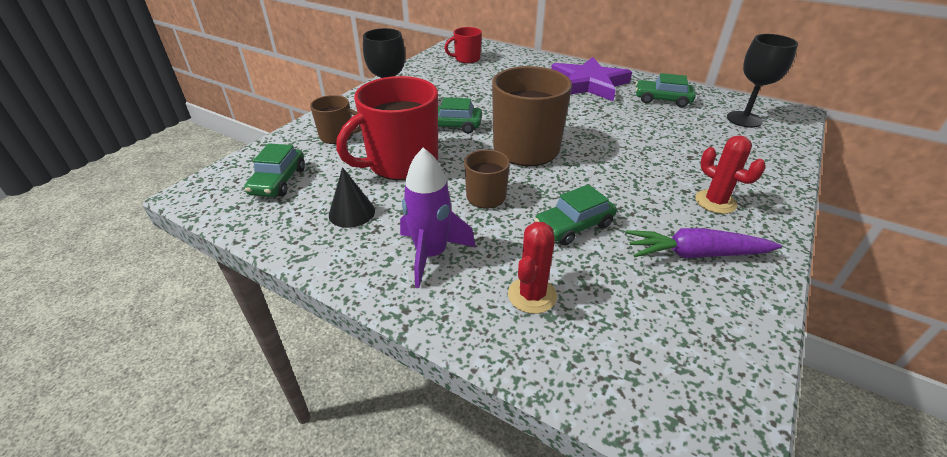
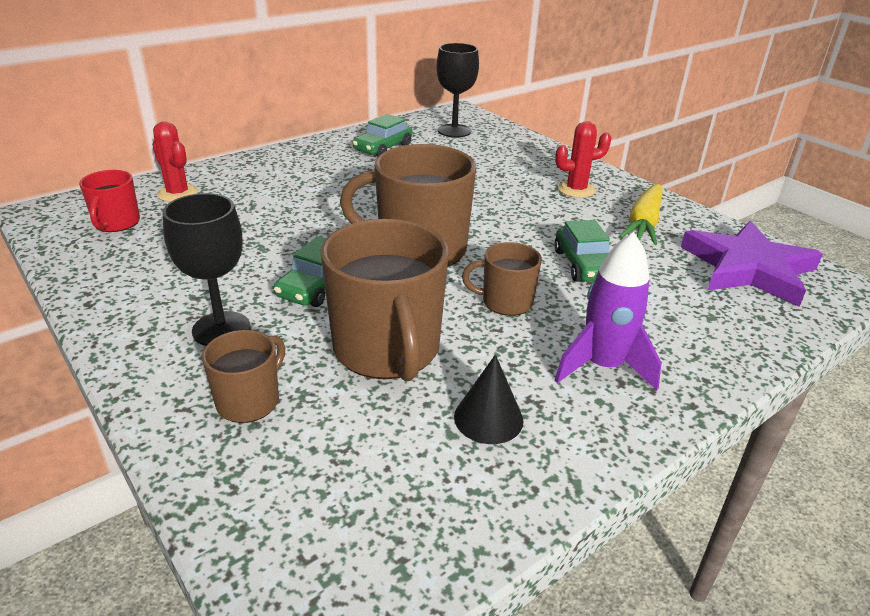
camera: 70 degrees left, 5 degrees down
green car [244,143,305,197] -> none
red mug [336,76,438,180] -> brown mug [321,219,449,381]
red cactus [508,222,557,314] -> red cactus moved to [152,122,198,202]
purple star [551,57,632,101] -> purple star moved to [681,221,823,307]
purple carrot [626,228,782,259] -> yellow carrot [619,184,663,245]

